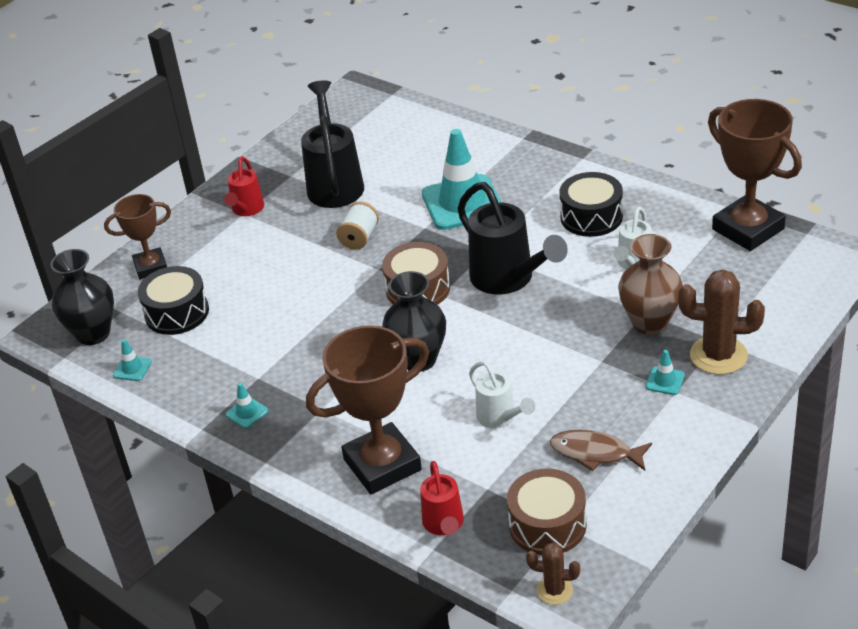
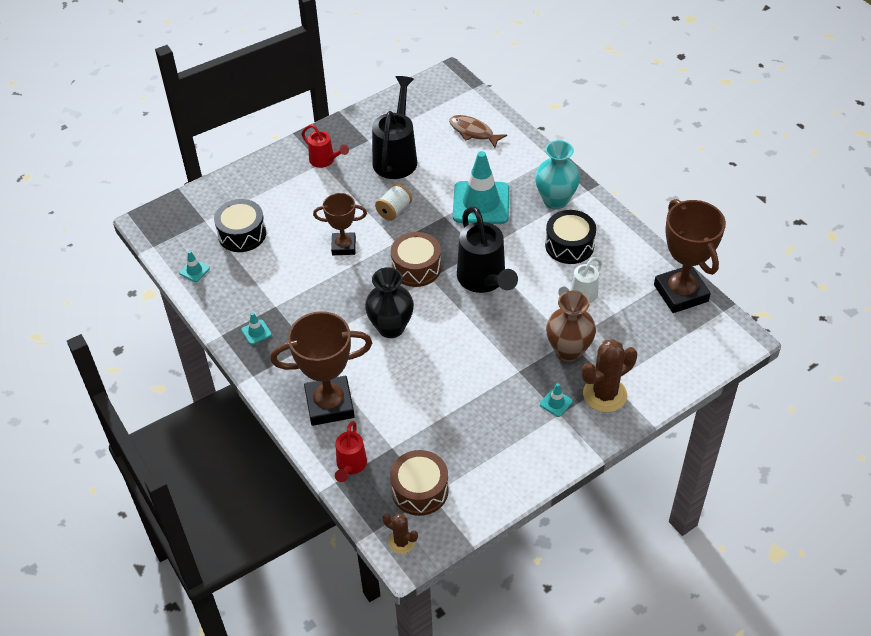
camera: 15 degrees right, 10 degrees up
black vase [50,249,114,345] -> none
brown trophy [104,194,171,279] -> brown trophy moved to [313,193,367,255]
red watering can [224,156,264,216] -> red watering can turned 75 degrees counterclockwise [302,124,349,168]
white watering can [469,361,535,429] -> none
brown fish [550,430,652,471] -> brown fish moved to [449,115,507,148]
brown cactus [678,270,765,375] -> brown cactus turned 60 degrees counterclockwise [582,339,637,413]
none -> turquoise vase [535,140,580,209]

